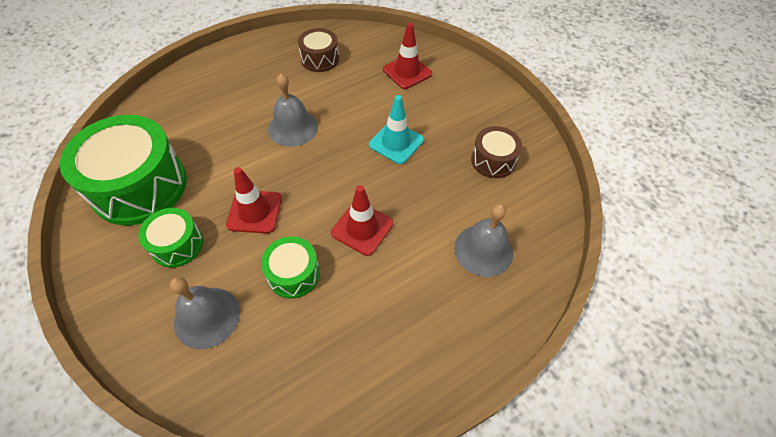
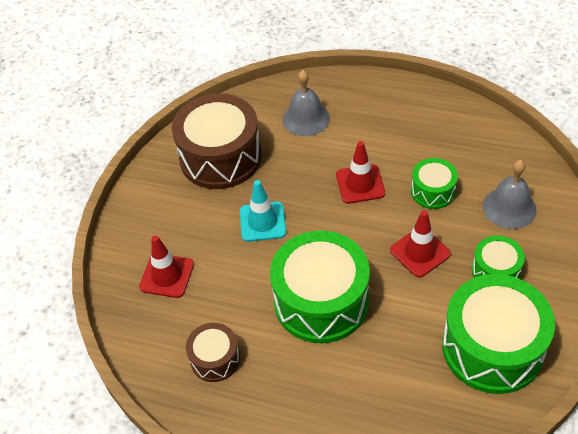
camera: 125 degrees left, 5 degrees down
grey bell [268,73,318,147] -> green drum [270,231,370,343]
brown drum [471,126,522,178] -> brown drum [172,94,262,189], size x1.97

